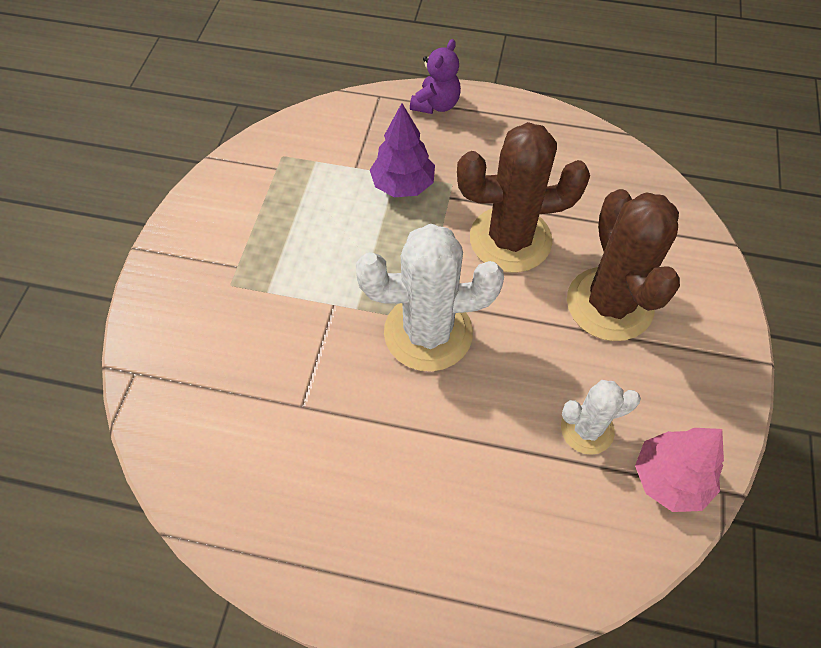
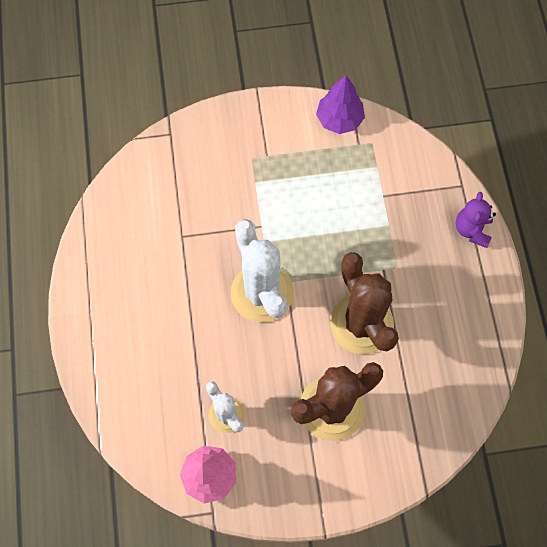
camera: 70 degrees right, 10 degrees up
purple tree [370,103,435,197] -> purple tree moved to [316,75,365,134]
purple teddy bear [410,39,461,114] -> purple teddy bear turned 90 degrees clockwise [456,192,496,248]

